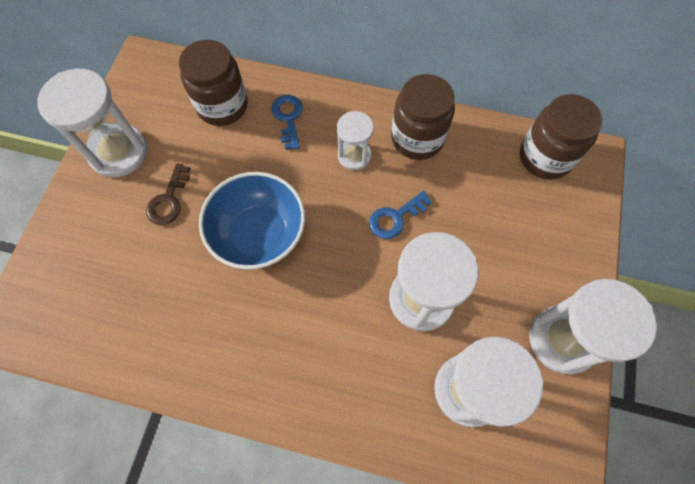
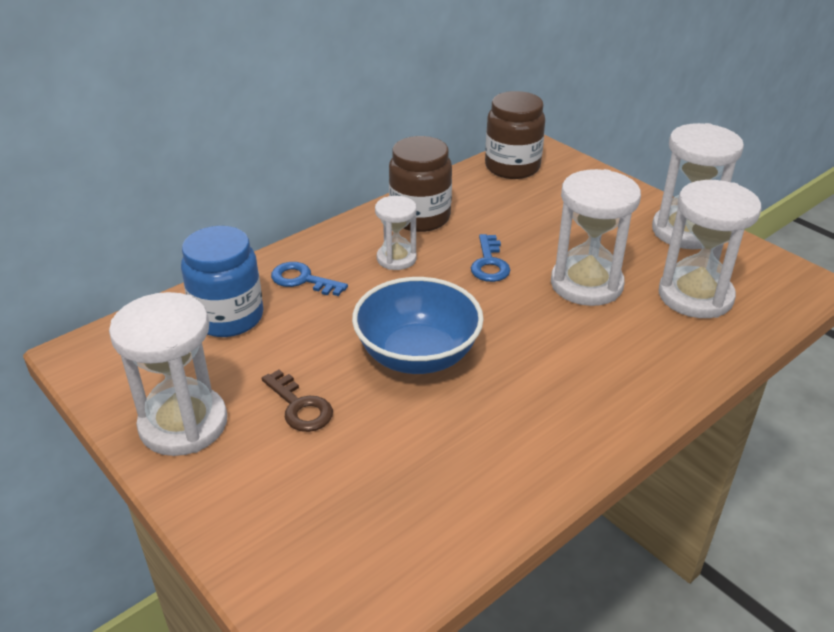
camera: 55 degrees left, 30 degrees down
brown jar [179,40,248,126] -> blue jar [181,226,263,337]

